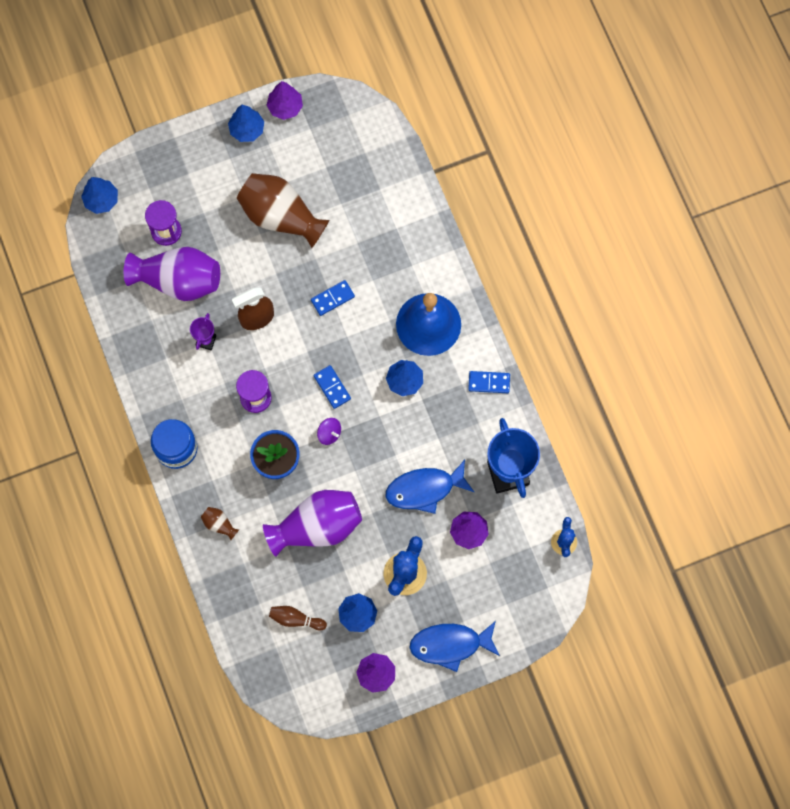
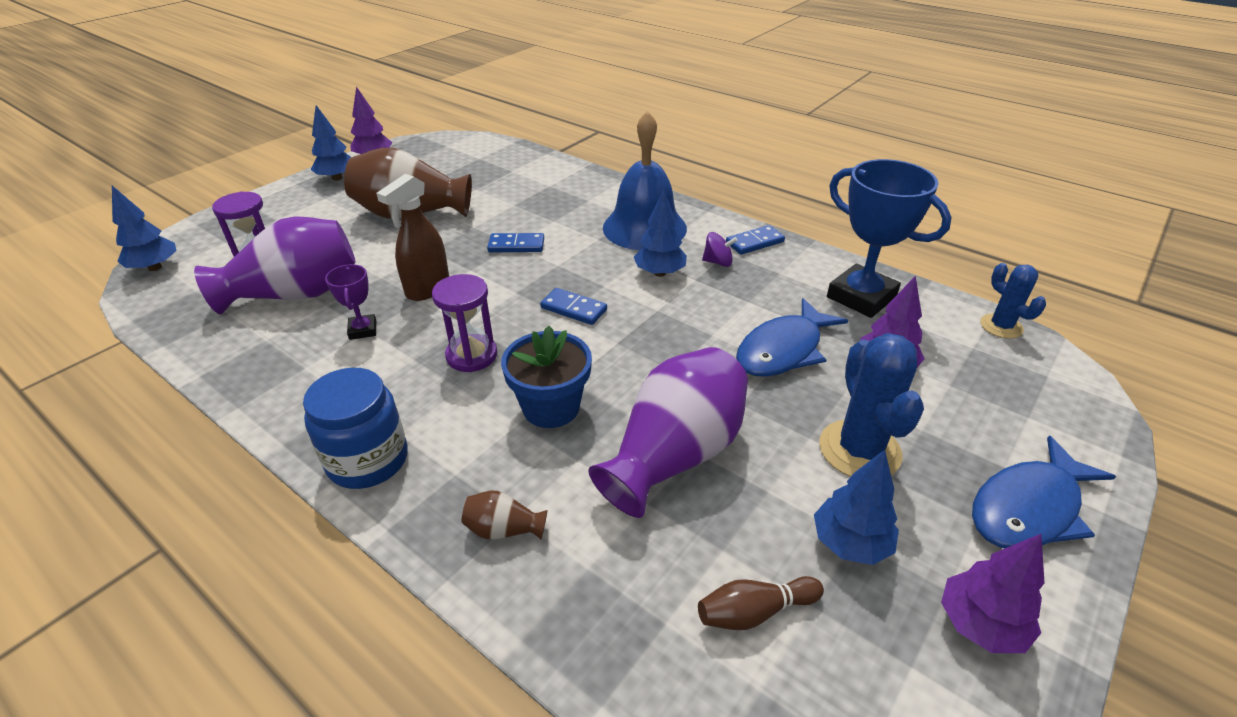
camera: 30 degrees left, 35 degrees down
blue domino [311,280,355,316] -> blue domino turned 60 degrees clockwise [487,233,544,252]
purple spinning top [317,418,341,445] -> purple spinning top moved to [702,232,738,267]

